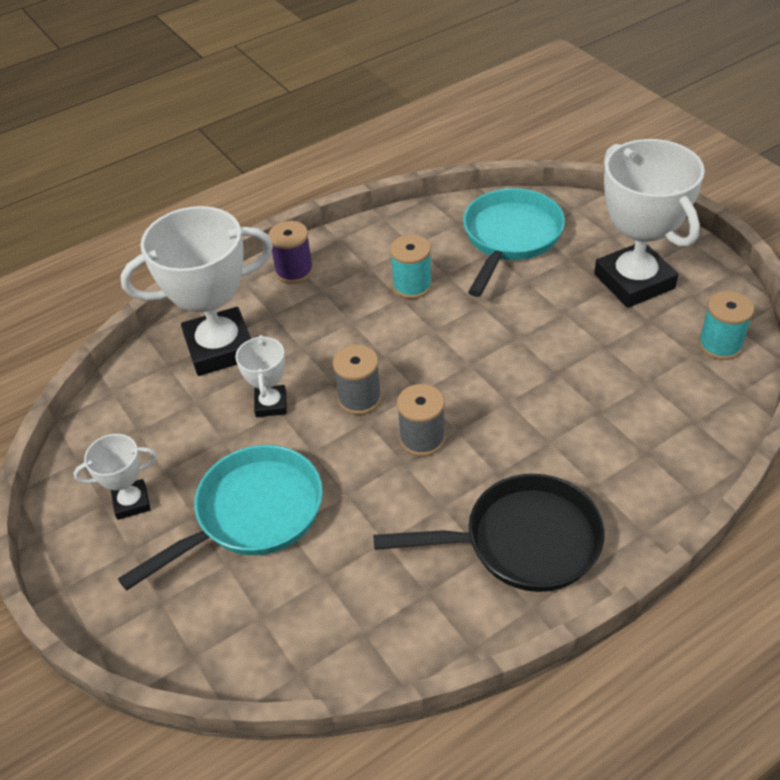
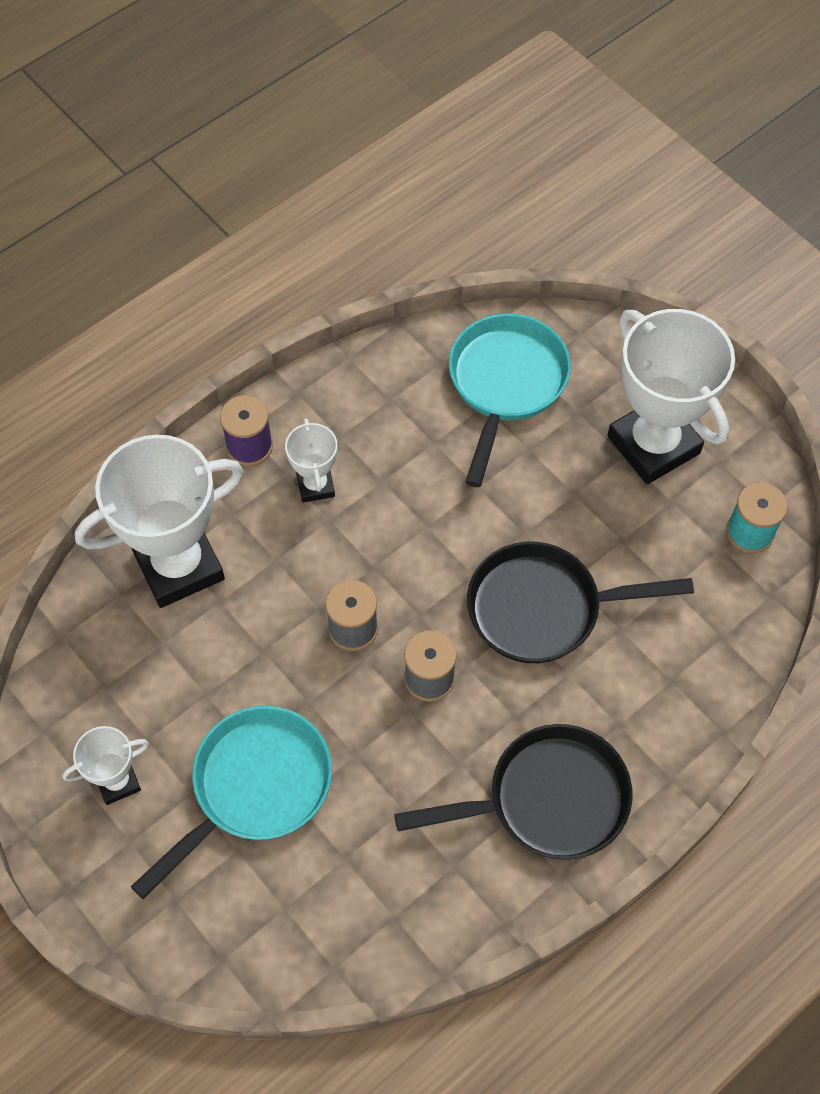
camera: 10 degrees left, 15 degrees up
white trophy [235,335,287,417] -> white trophy moved to [285,418,337,503]
turquoise spool [390,235,432,299] -> none
none -> black pan [467,542,694,663]

